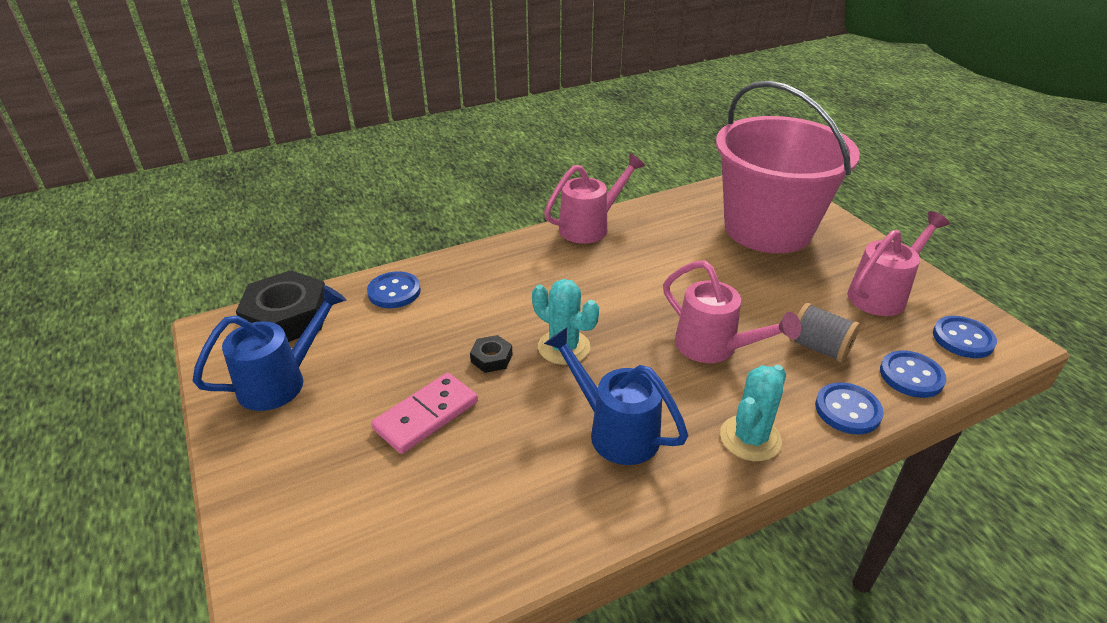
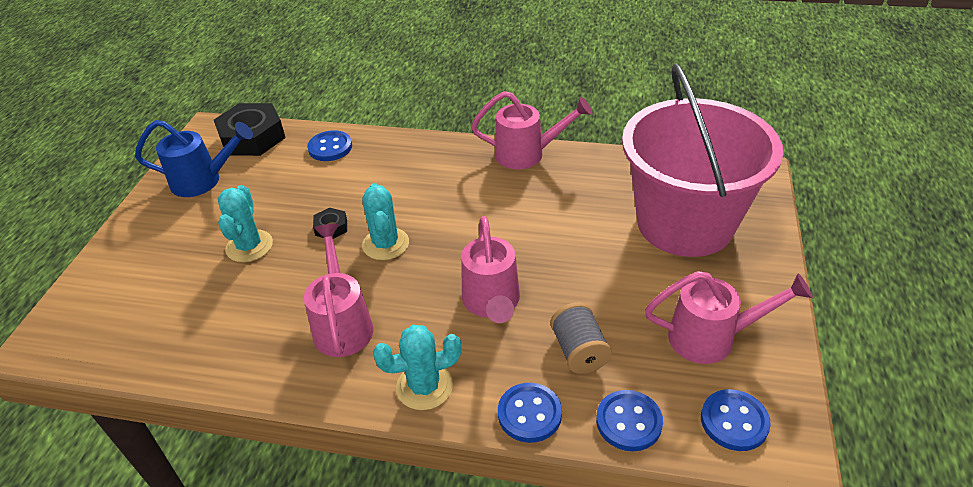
camera: 40 degrees right, 5 degrees up
pink domino [371,373,478,454] -> turquoise cactus [218,185,273,262]
blue watering can [544,327,688,465] -> pink watering can [304,224,374,357]

